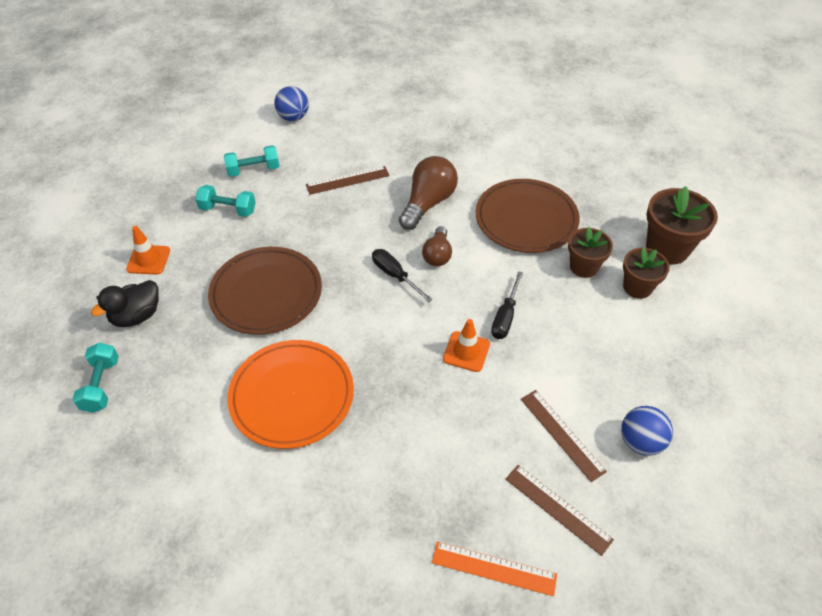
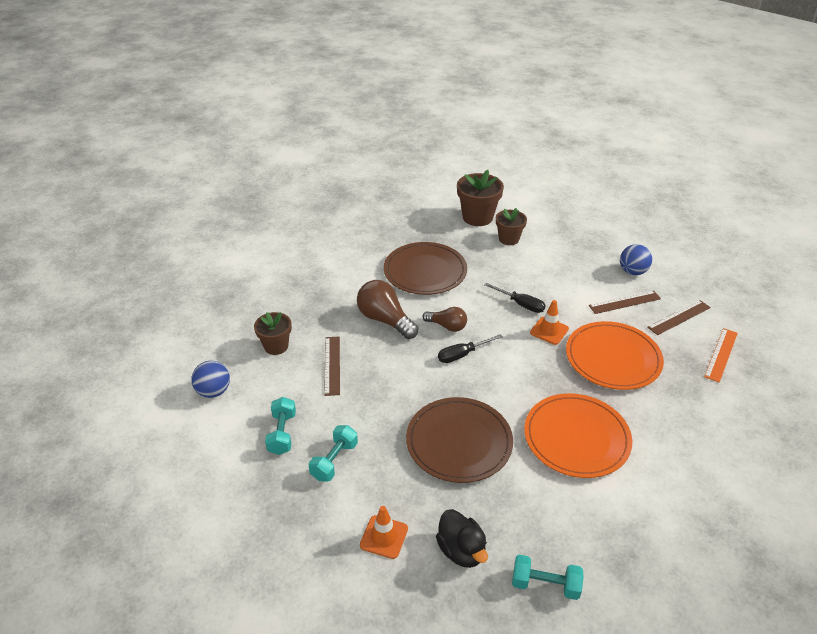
camera: 75 degrees left, 10 degrees down
brown flower pot [568,227,613,278] -> brown flower pot moved to [254,312,292,355]
none -> orange plate [566,321,664,390]

